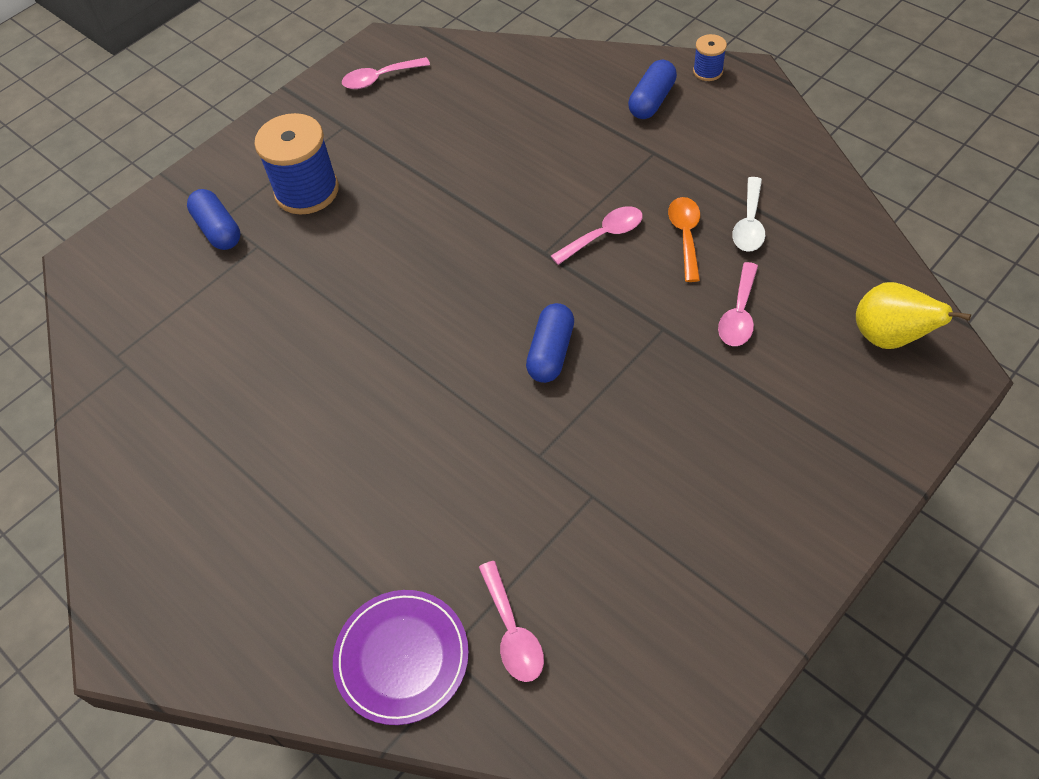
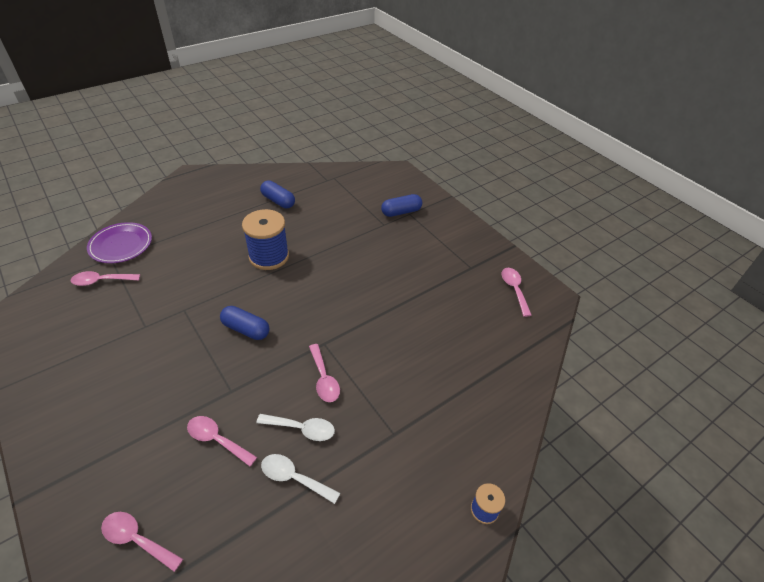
camera: 95 degrees right, 10 degrees down
blue spool [254,113,339,215] -> blue spool moved to [242,209,289,270]
blue capsule [628,60,677,119] -> blue capsule moved to [260,180,295,208]
orange spoon [668,197,700,282] -> white spoon [256,414,335,441]
yellow pear [856,282,971,349] -> pink spoon [101,512,183,572]

